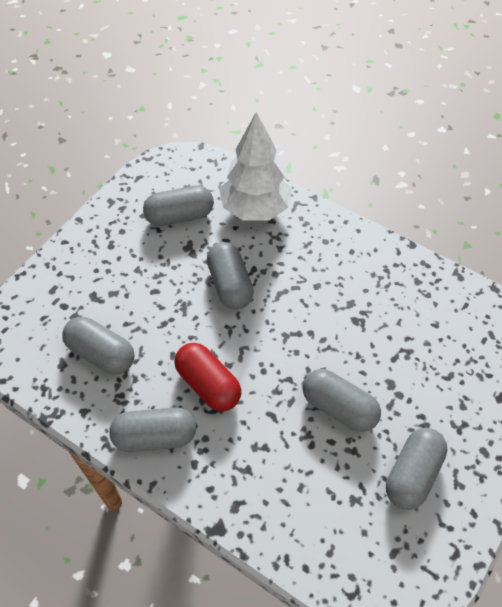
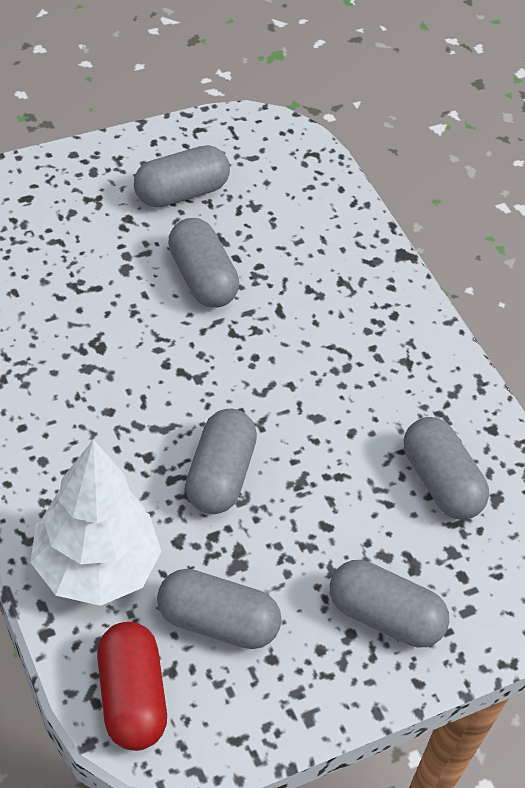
camera: 155 degrees left, 5 degrees down
grey capsule [109,407,196,452] -> grey capsule moved to [329,560,449,647]
red capsule [175,343,241,411] -> red capsule moved to [97,622,167,751]

